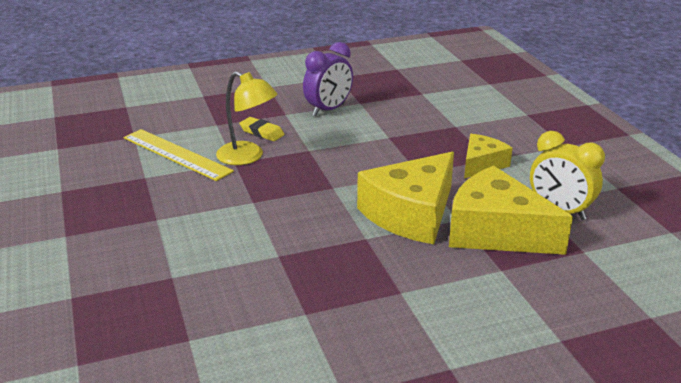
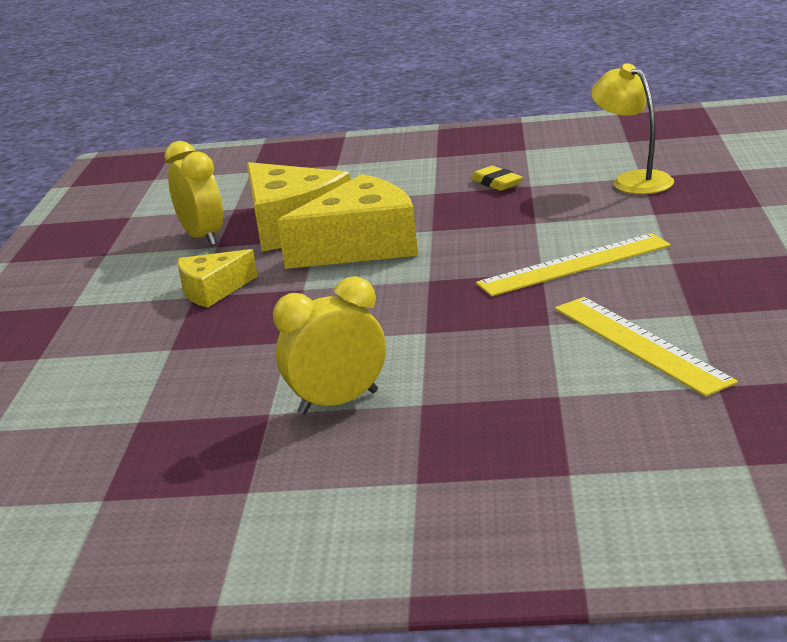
camera: 155 degrees left, 5 degrees down
yellow lamp [216,71,277,165] -> yellow lamp moved to [591,63,674,194]
yellow eraser [239,117,284,141] -> yellow eraser moved to [471,166,523,191]
purple clock [303,42,353,116] -> yellow clock [273,276,386,415]
none -> yellow ruler [476,233,671,296]

